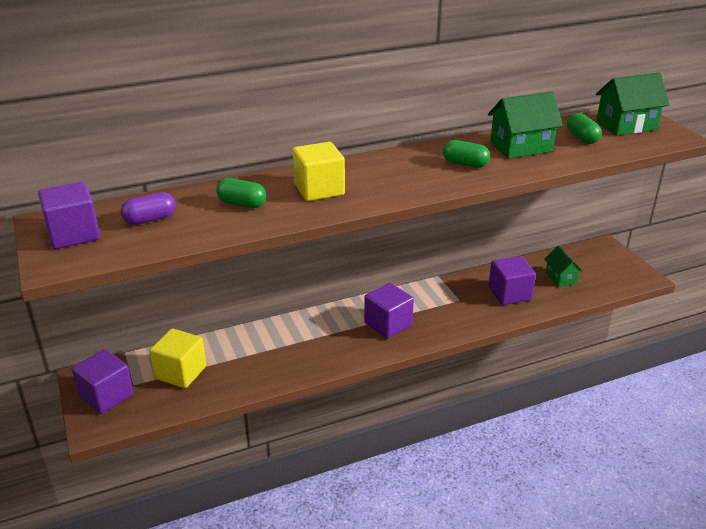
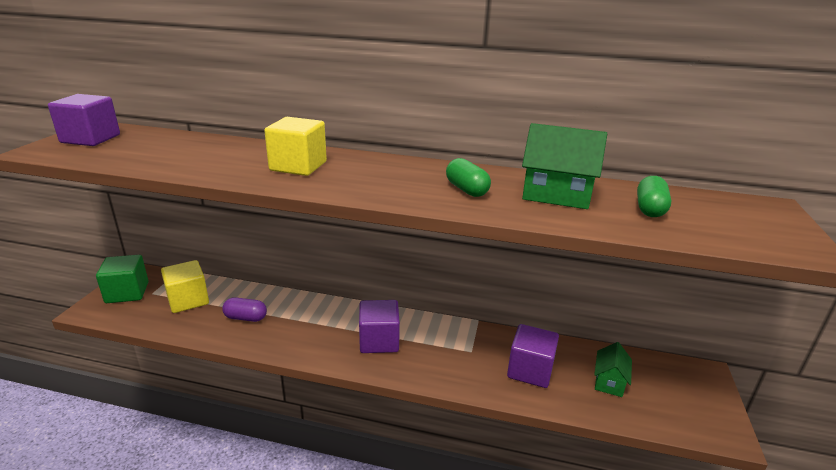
camera: 35 degrees right, 5 degrees down
purple cube [72,349,134,414] -> green cube [96,255,149,303]
purple capsule [121,192,176,225] -> purple capsule moved to [222,297,267,322]
green capsule [216,178,266,208] -> none
green house [596,73,670,135] -> none

